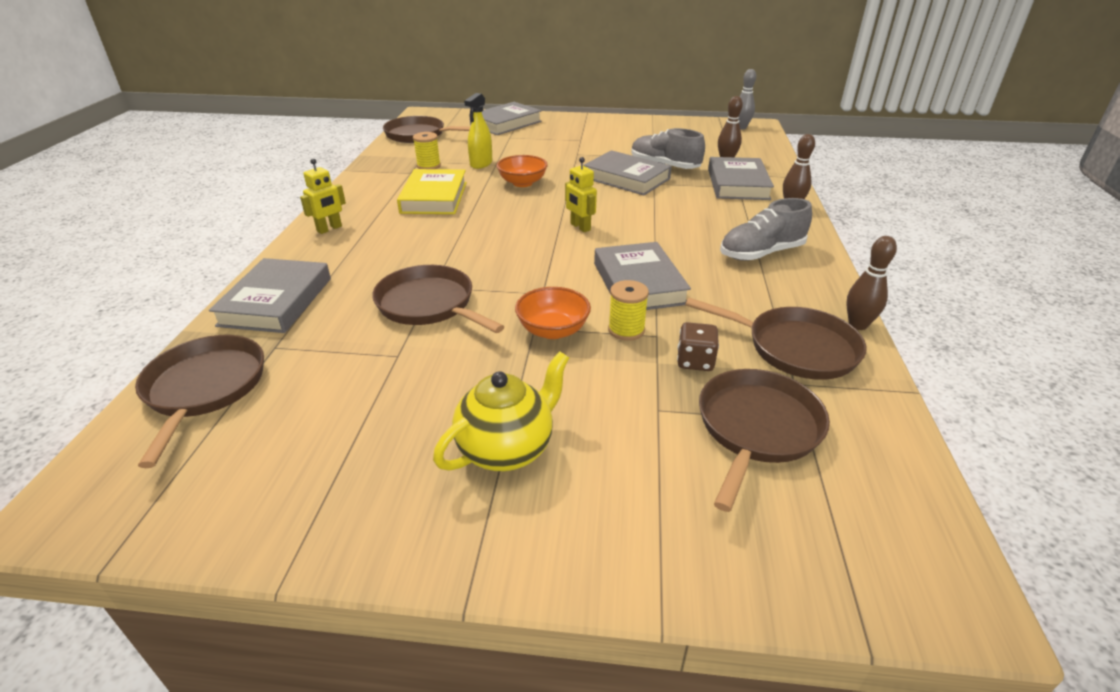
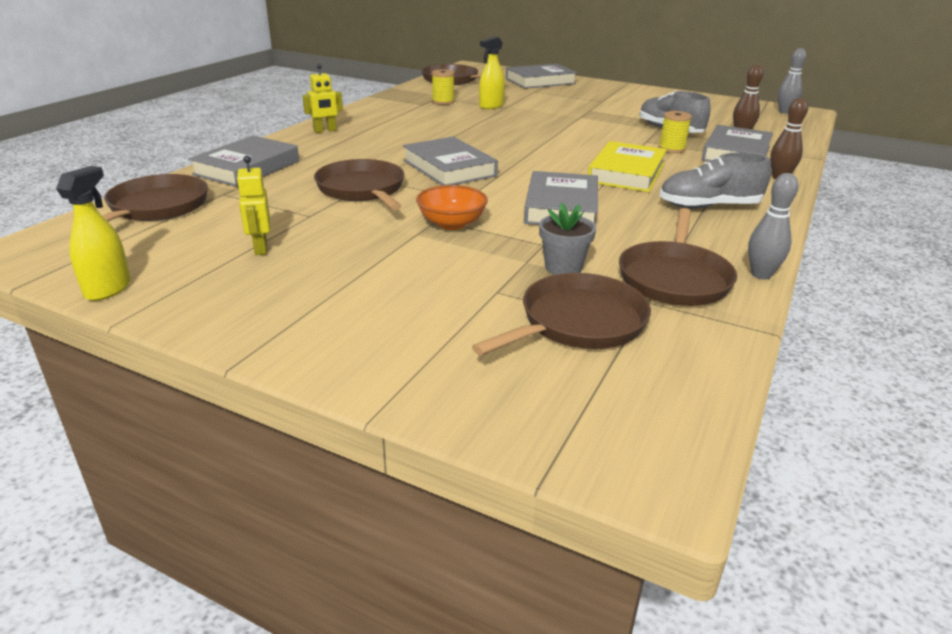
camera: 20 degrees right, 5 degrees down
yellow book [397,169,467,214] -> yellow book moved to [588,141,667,192]
yellow teapot [433,351,569,471] -> none
orange bowl [496,155,548,187] -> none
yellow robot [565,157,597,232] -> yellow robot moved to [236,156,270,255]
grey book [583,150,672,195] -> grey book moved to [403,136,498,186]
yellow spool [608,280,649,341] -> yellow spool moved to [659,111,692,153]
brown dice [677,322,719,371] -> grey flower pot [539,203,596,275]
brown pan [685,298,866,380] -> brown pan turned 60 degrees clockwise [619,208,737,306]
brown bowling pin [846,236,897,330] -> grey bowling pin [748,173,798,279]
none -> yellow spray bottle [56,166,131,301]

